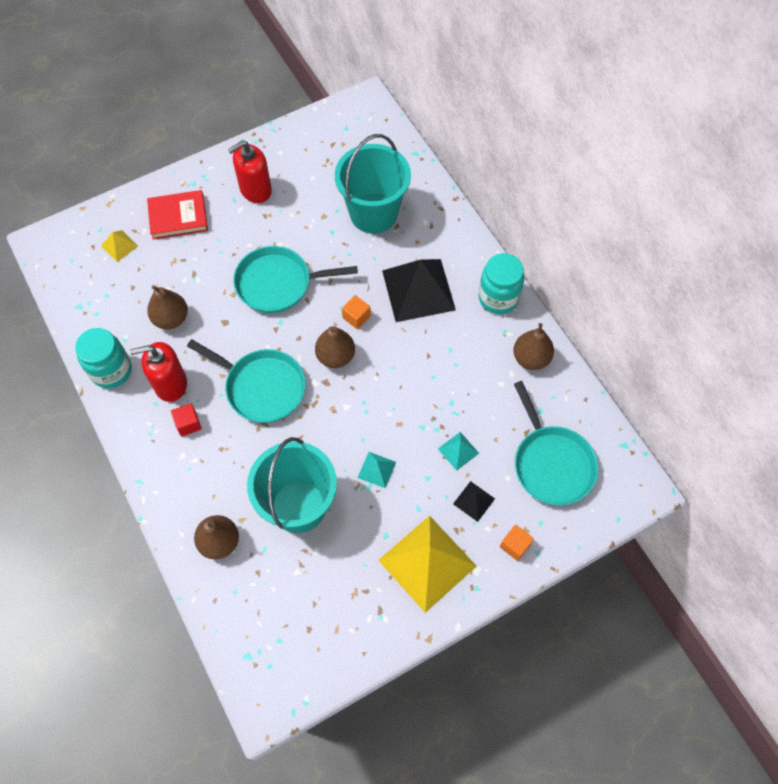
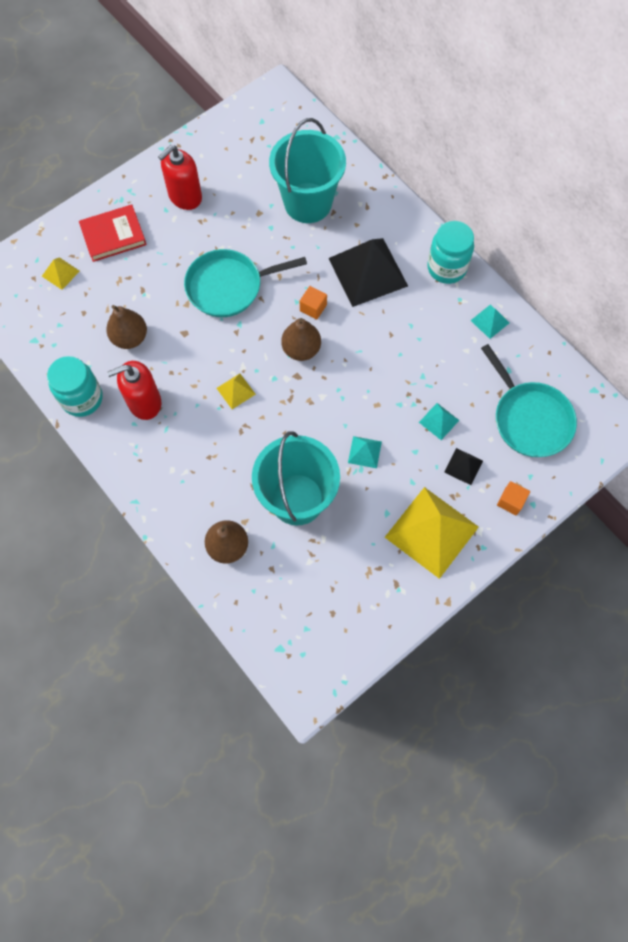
camera: 10 degrees left, 5 degrees up
red cube [171,403,202,437] -> none
turquoise pan [187,339,306,423] -> yellow pyramid [217,374,256,409]
brown pear [513,323,554,370] -> turquoise pyramid [471,305,509,339]

